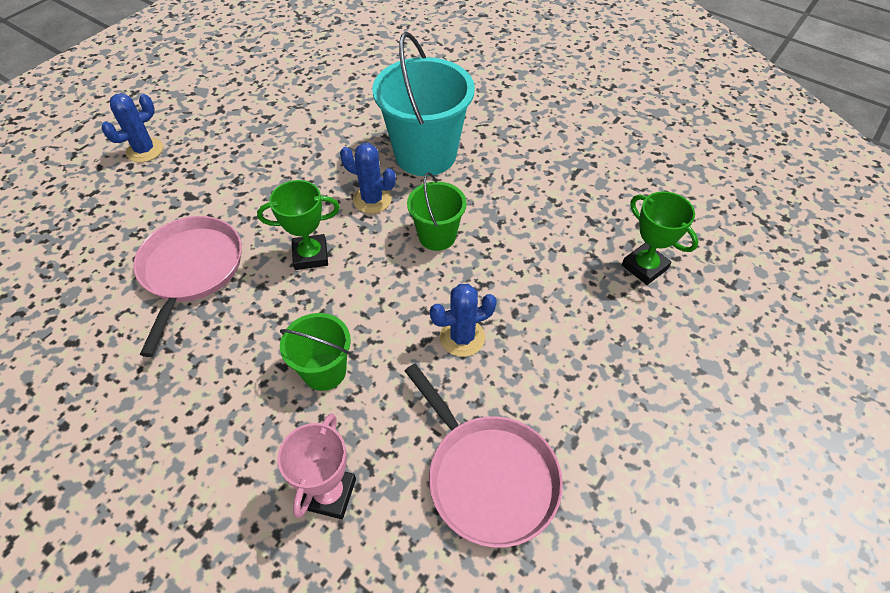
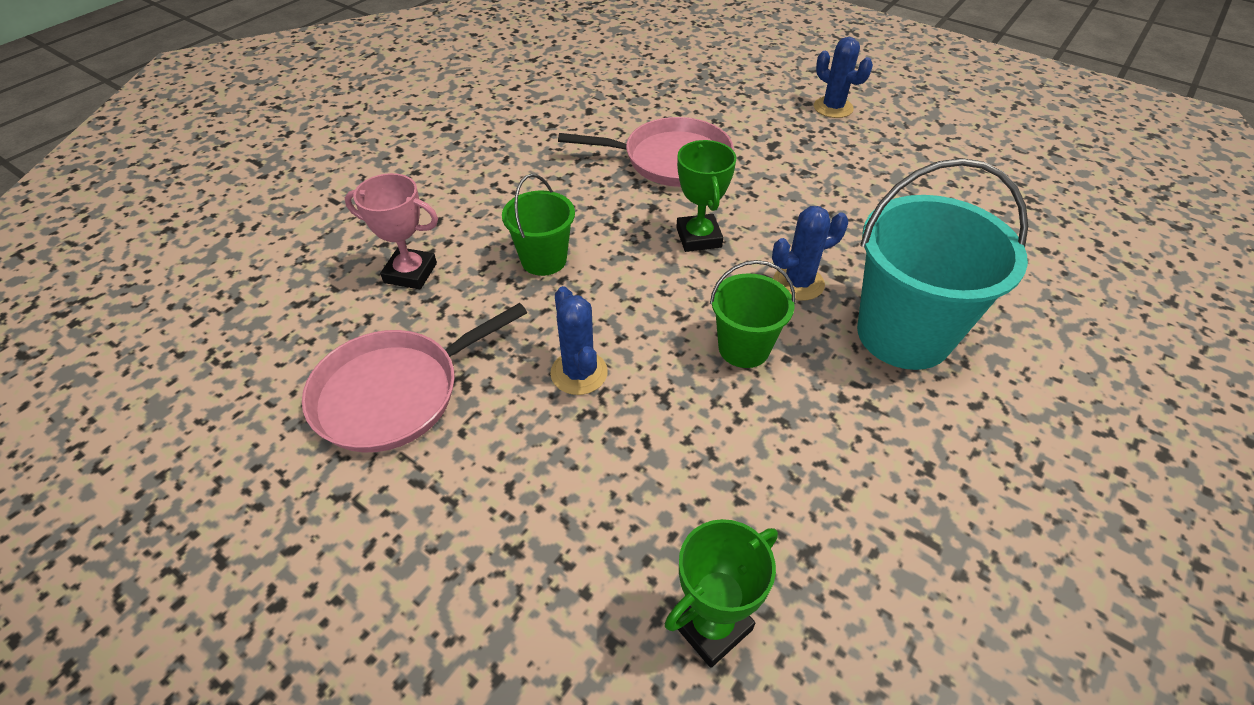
camera: 90 degrees right, 5 degrees down
blue cactus [340,143,396,214] -> blue cactus turned 45 degrees clockwise [772,206,848,301]

